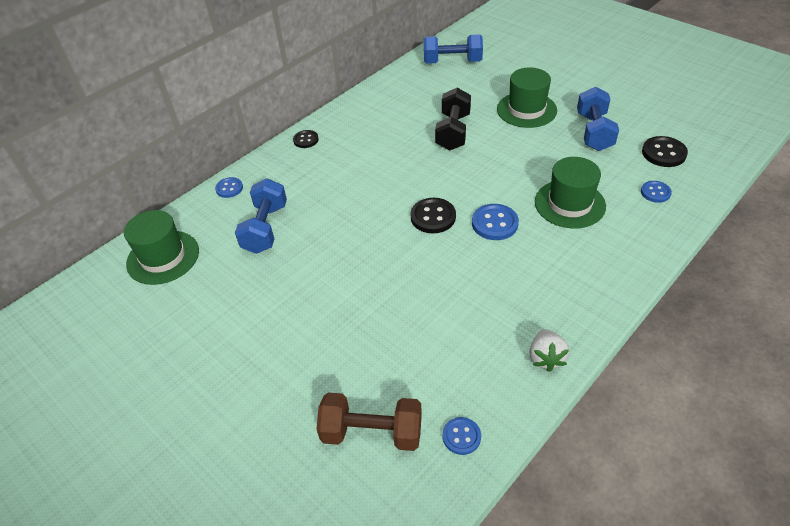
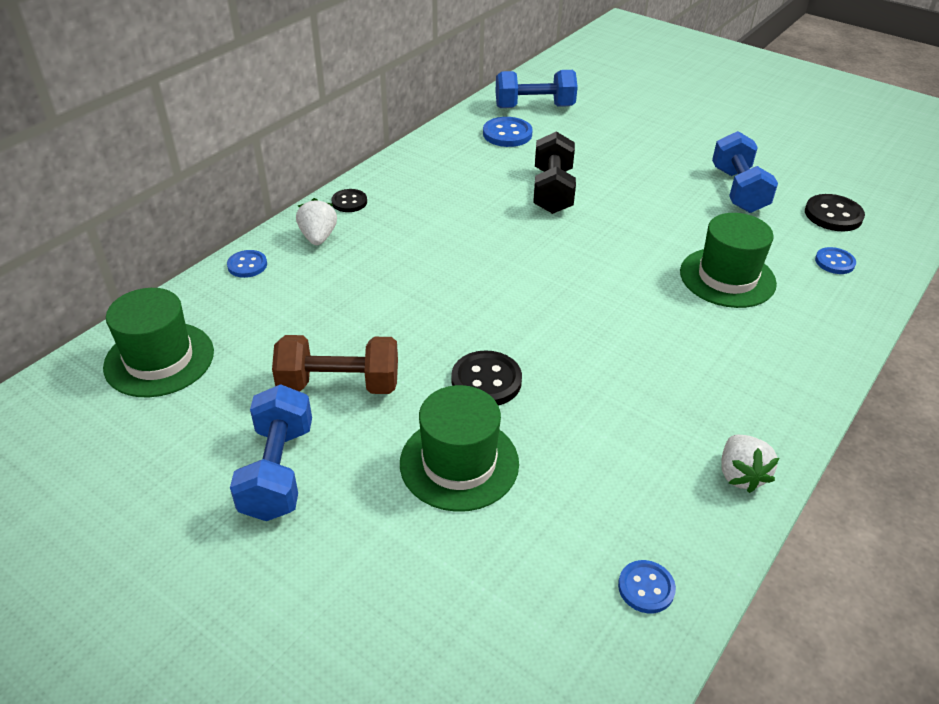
camera: 10 degrees left, 5 degrees down
blue dumbbell [235,178,287,254] -> blue dumbbell moved to [230,384,312,521]
brown dumbbell [317,393,422,451] -> brown dumbbell moved to [272,335,398,394]
black button [411,198,456,233] -> black button moved to [451,350,522,406]
blue button [472,204,519,240] -> blue button moved to [483,117,533,147]
green hat [497,67,557,128] -> green hat moved to [400,385,519,512]
none -> white strawberry [296,198,337,245]

